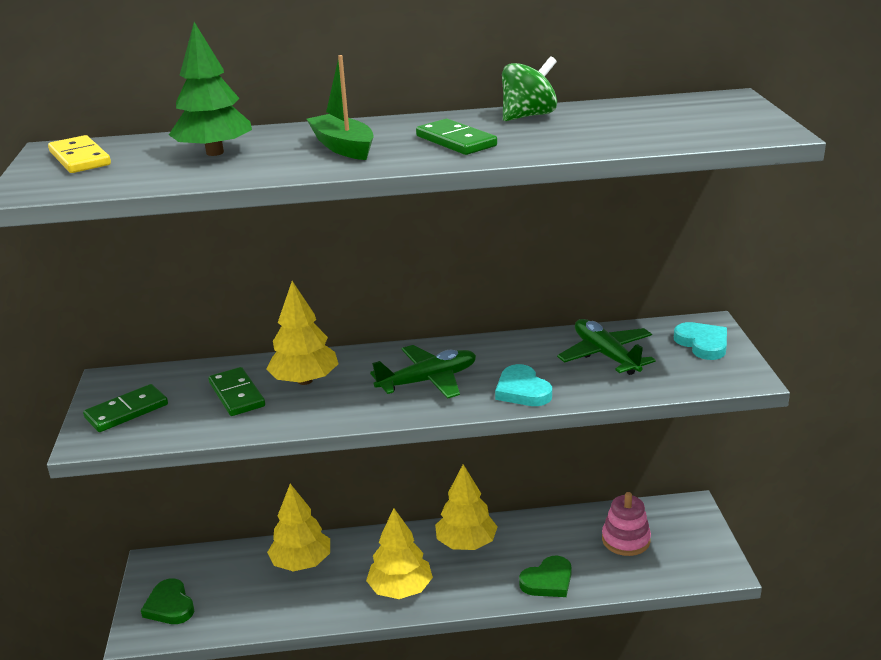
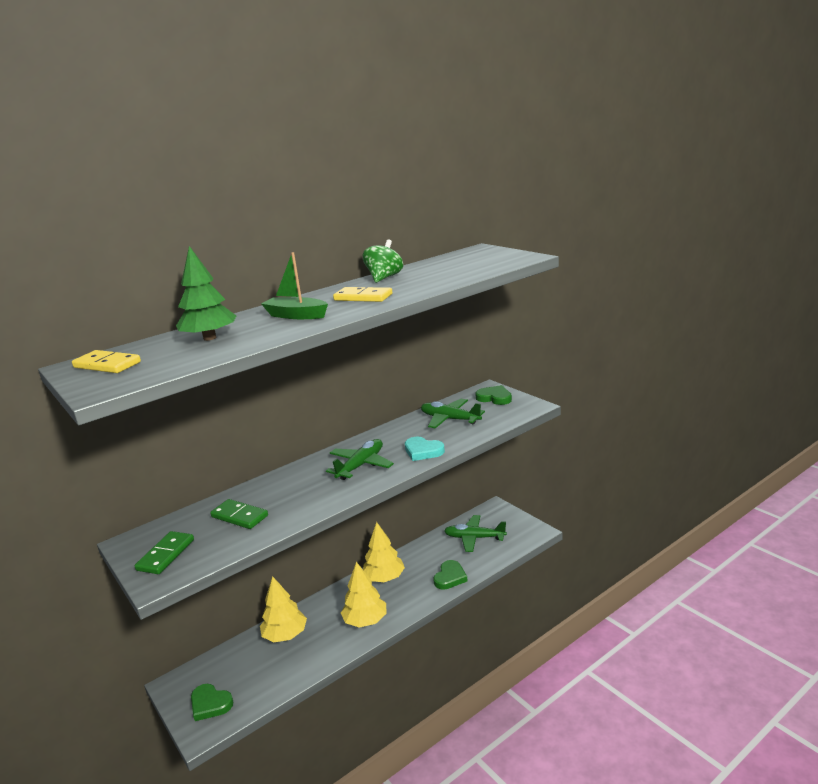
camera: 30 degrees left, 5 degrees down
yellow tree [266,281,338,385] -> none
green domino [416,119,497,155] -> yellow domino [333,287,392,302]
pink stacking toy [602,492,651,556] -> green plane [444,515,507,552]
turquoise heart [674,322,727,360] -> green heart [475,385,512,405]

